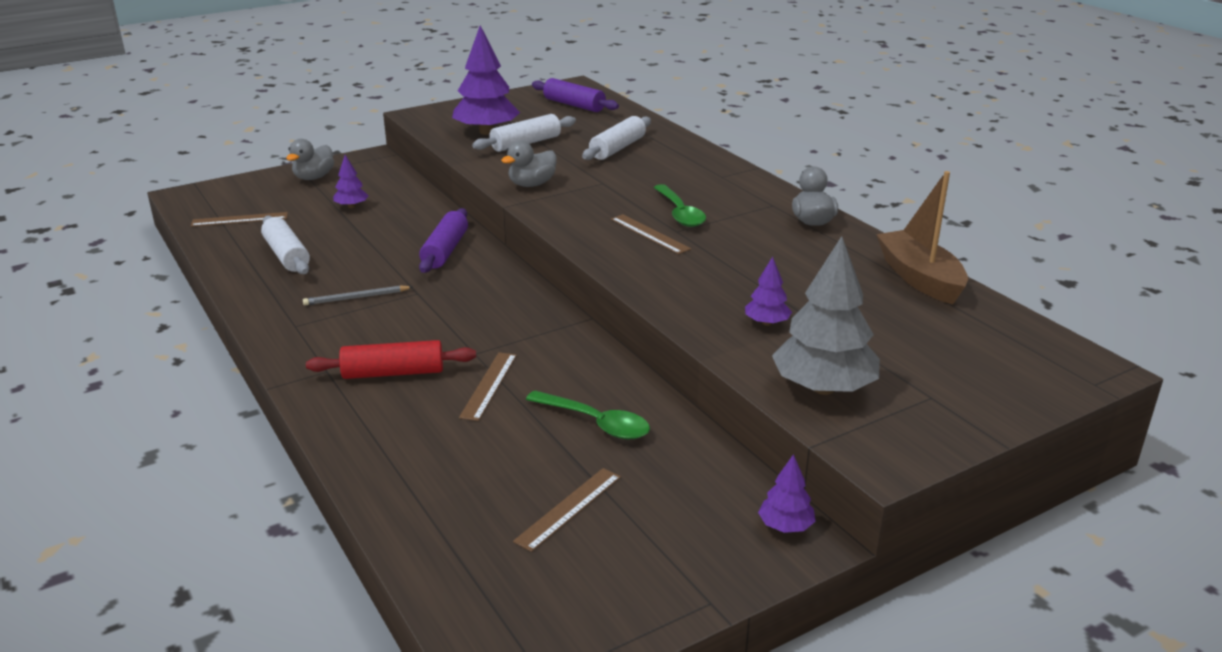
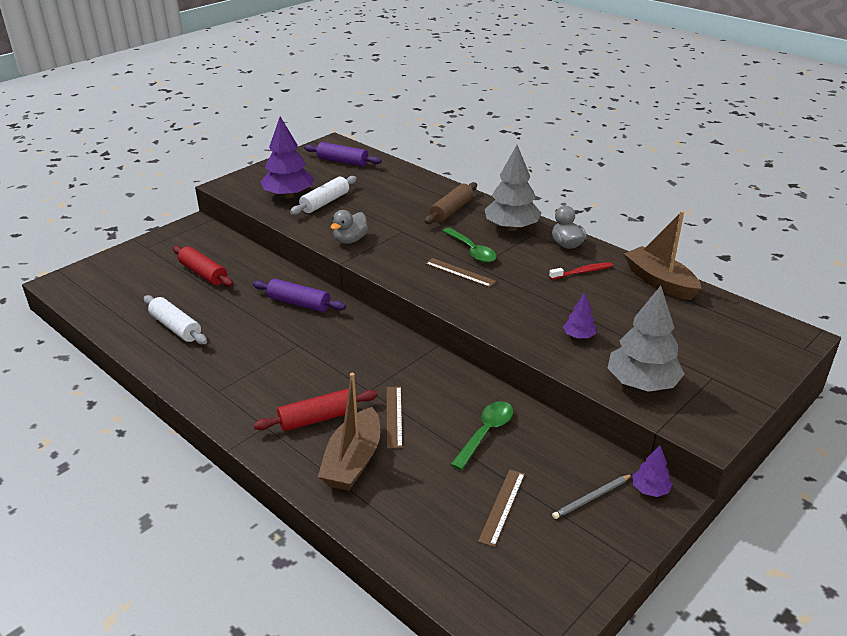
camera: 15 degrees left, 5 degrees up
brown ruler [191,212,288,227] -> none
grey duck [286,139,334,180] -> none
grey pencil [303,285,412,305] -> grey pencil moved to [552,474,633,519]
purple tree [333,155,369,208] -> red rolling pin [173,246,233,287]
purple rolling pin [419,208,468,273] -> purple rolling pin turned 60 degrees counterclockwise [253,279,346,312]
green spoon [526,391,650,439] -> green spoon turned 75 degrees counterclockwise [450,401,513,470]
white rolling pin [582,116,651,160] -> none
none -> brown boat [318,373,380,491]
none -> brown rolling pin [424,182,477,224]
none -> grey tree [485,145,541,231]
none -> red toothbrush [549,262,613,280]

